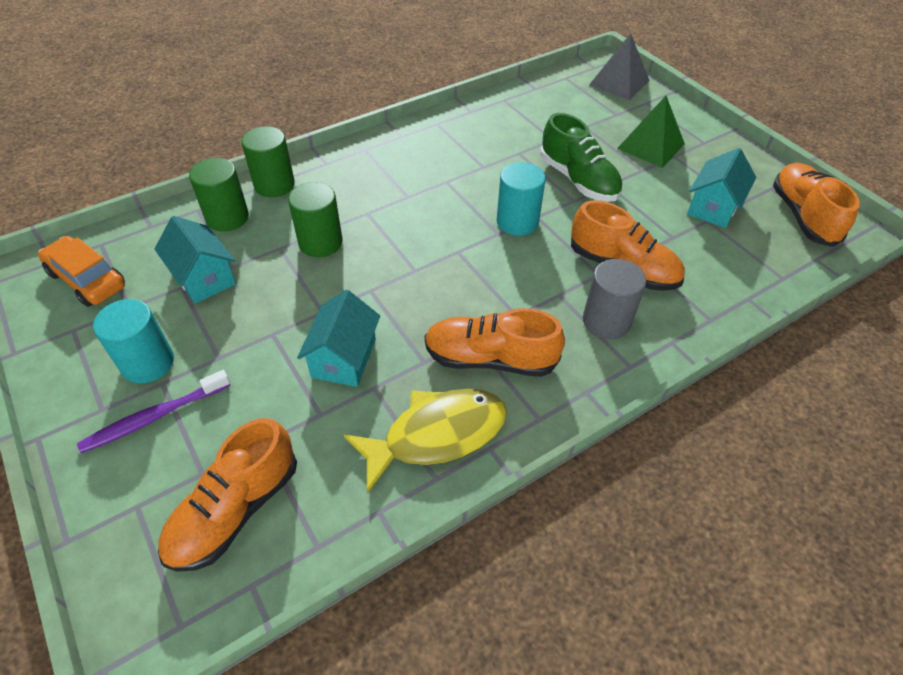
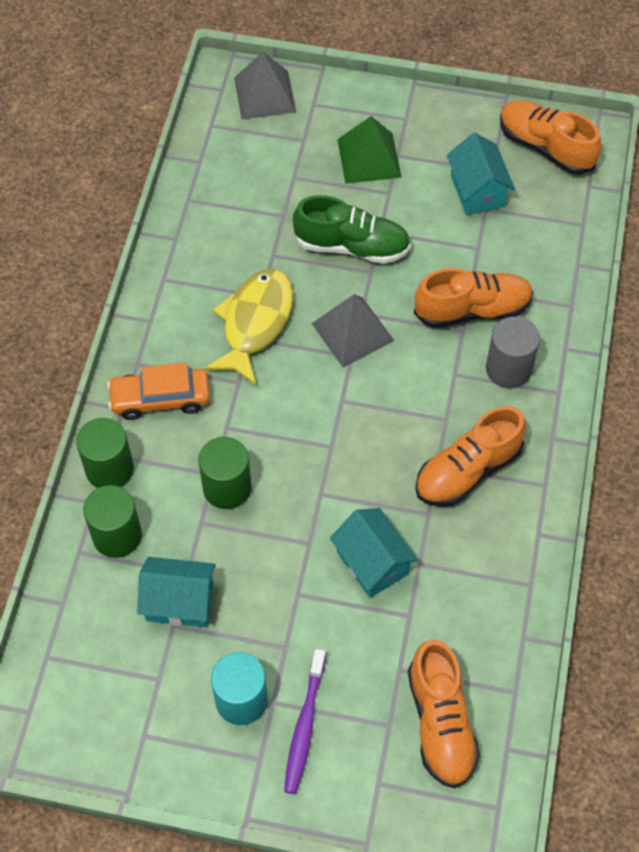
camera: 45 degrees left, 10 degrees up
orange car [38,236,125,307] -> orange car moved to [107,362,210,420]
yellow fish [344,389,507,493] -> yellow fish moved to [204,269,293,385]
turquoise cylinder [497,162,546,236] -> grey pyramid [311,294,394,368]

